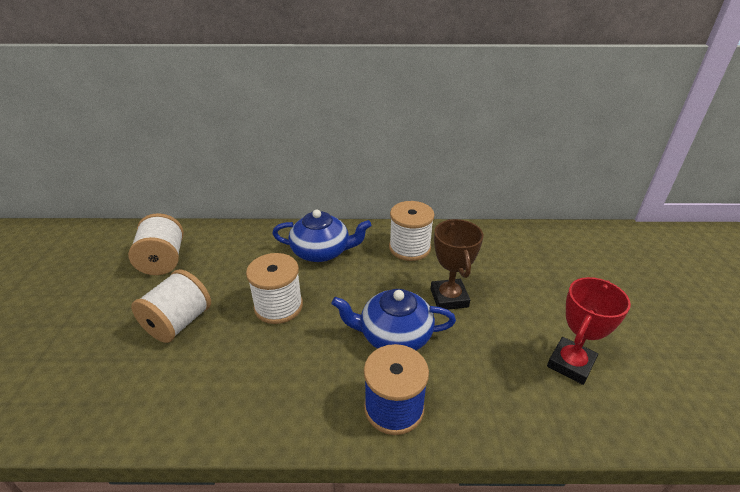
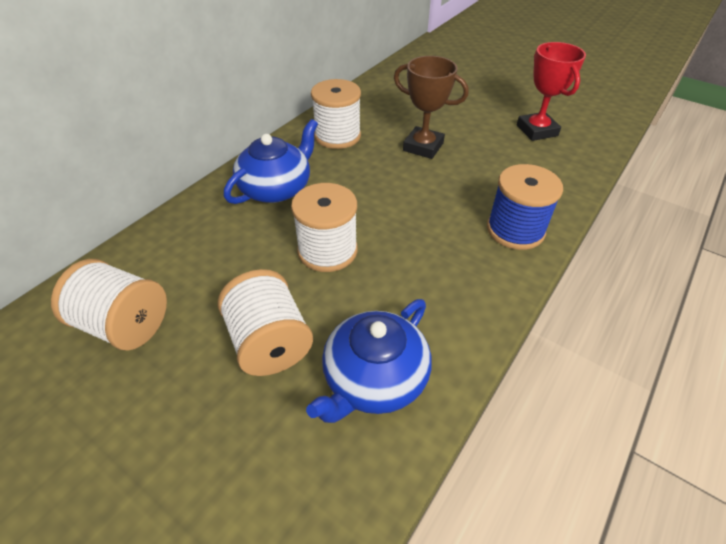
camera: 55 degrees left, 10 degrees up
blue teapot [332,289,456,350] -> blue teapot moved to [306,299,432,423]

